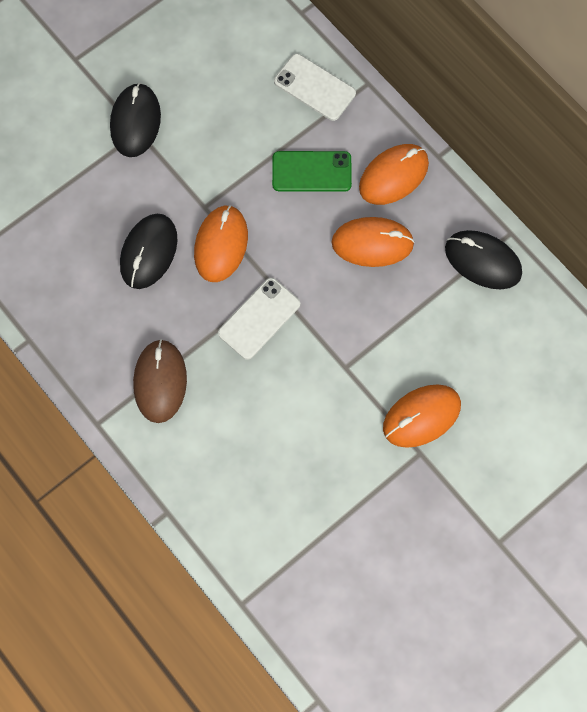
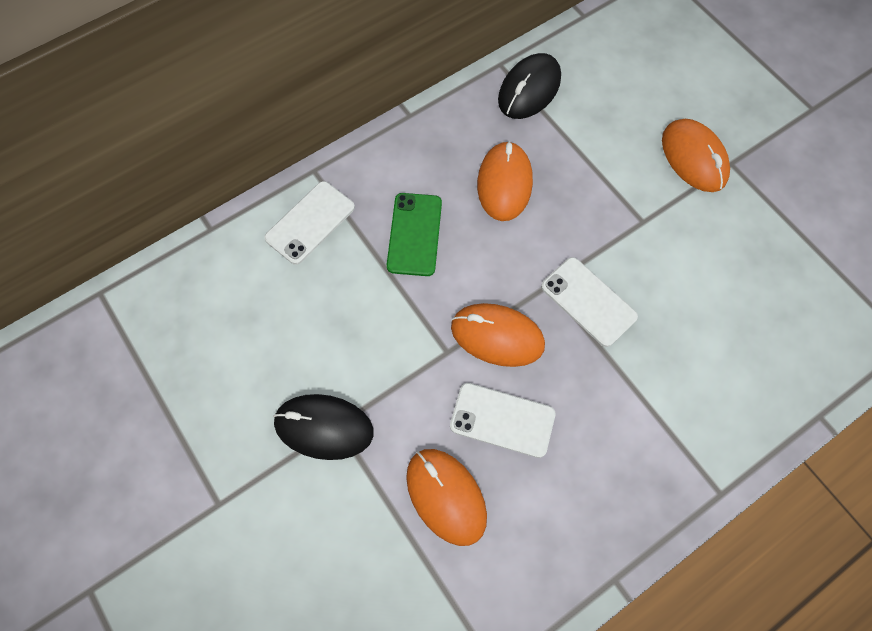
camera: 85 degrees left, 5 degrees down
black mouse [120,214,177,289] -> white phone [450,383,556,458]
brown mouse [133,339,187,423] -> none
orange mouse [359,144,429,205] -> orange mouse moved to [406,449,487,546]

